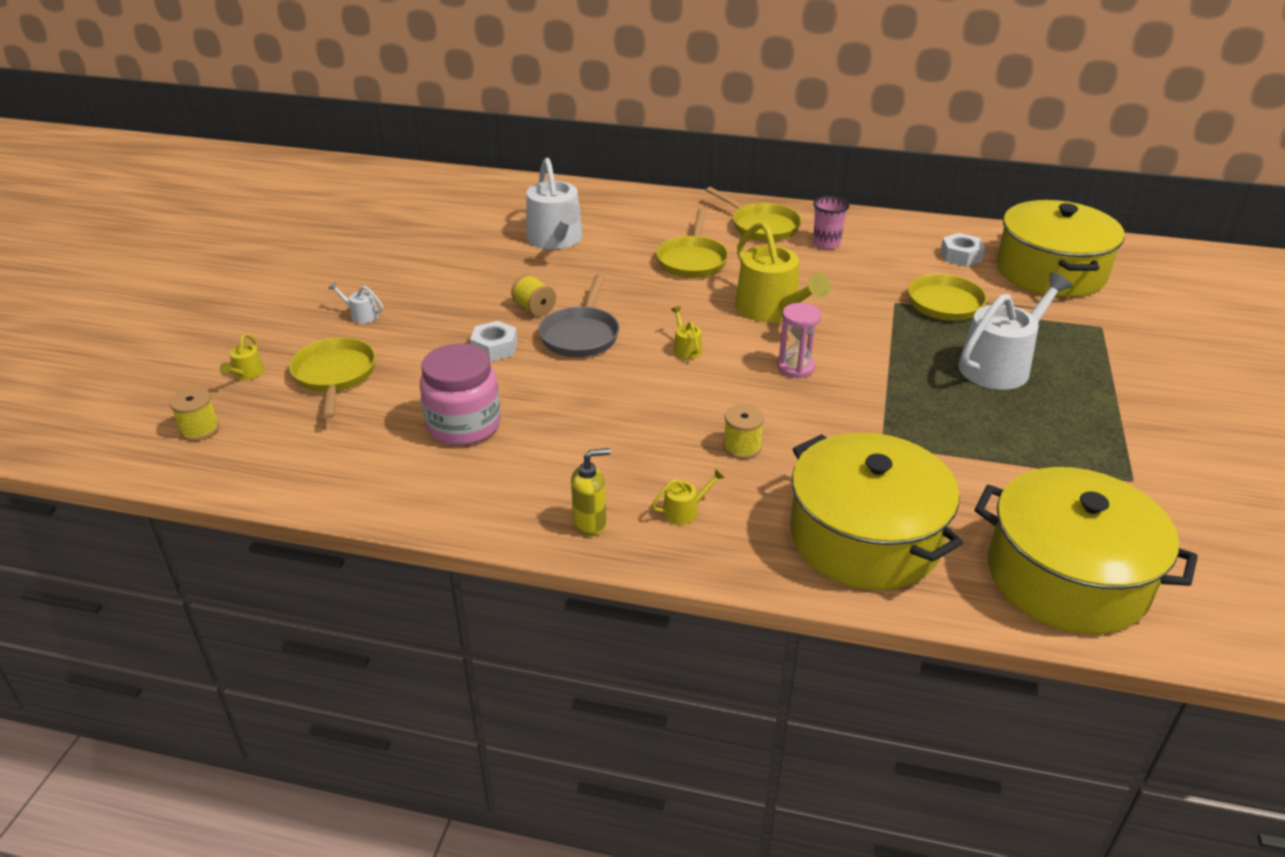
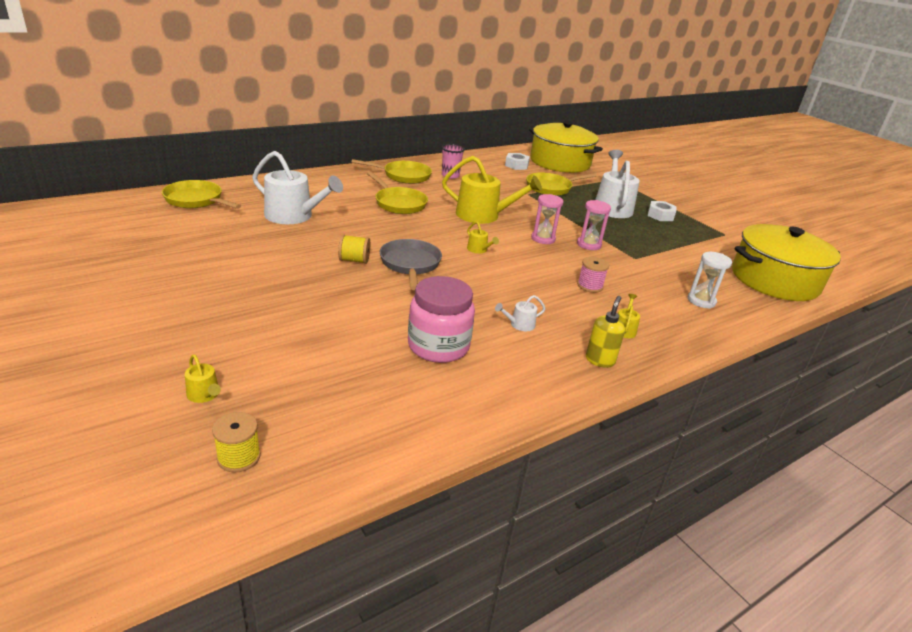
camera: 50 degrees left, 5 degrees down
yellow pan [289,337,376,419] -> yellow pan moved to [162,180,241,209]
white watering can [328,282,383,324] -> white watering can moved to [495,295,546,331]
white nut [470,321,518,362] -> white nut moved to [648,201,677,221]
grey pan [539,274,619,357] -> grey pan turned 150 degrees counterclockwise [380,239,442,290]
yellow watering can [671,306,702,359] -> yellow watering can turned 150 degrees counterclockwise [467,221,499,254]
yellow spool [723,405,764,459] -> pink spool [577,257,609,293]
yellow pot [790,432,963,590] -> white hourglass [687,252,732,309]
none -> pink hourglass [577,200,611,250]

